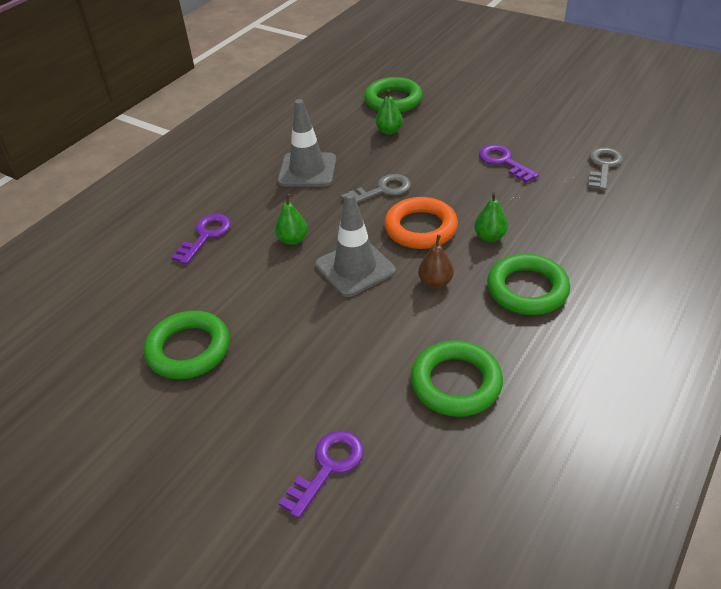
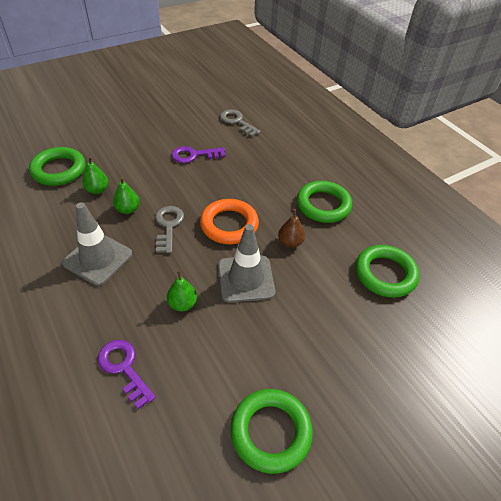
camera: 70 degrees left, 5 degrees up
purple key [279,431,364,519] -> none
green pear [474,192,508,242] -> green pear moved to [113,177,140,214]

